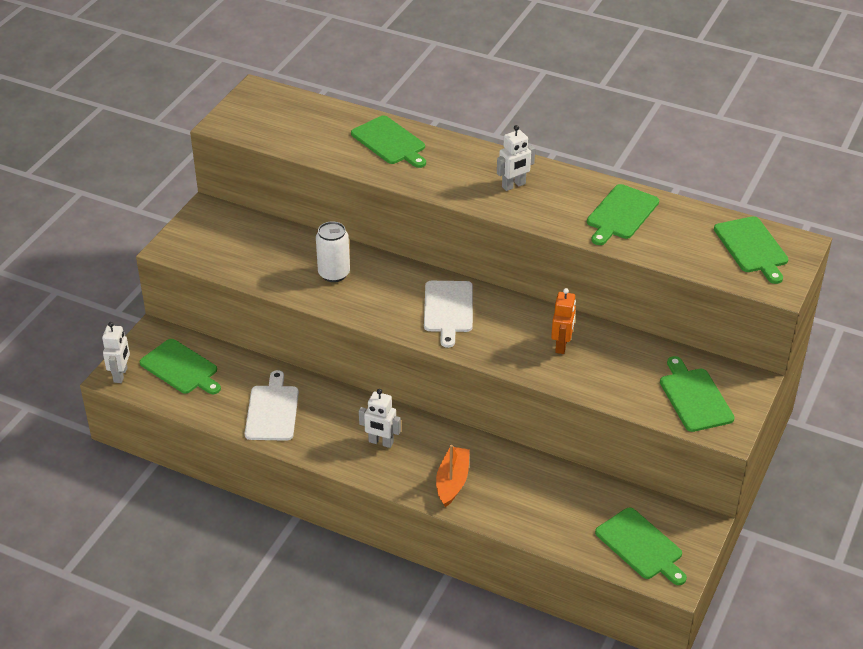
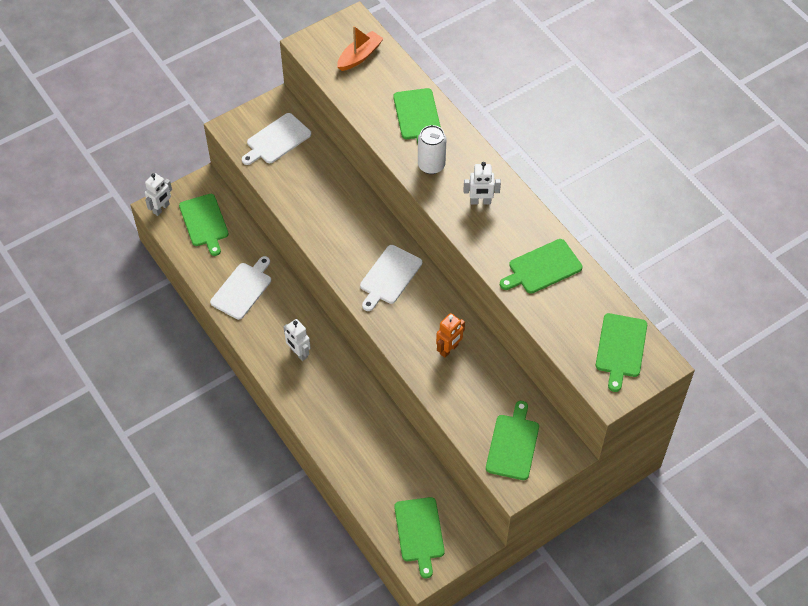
camera: 30 degrees right, 15 degrees up
white can [316,222,350,282] -> white can moved to [418,125,446,174]
orange boat [436,445,470,507] -> orange boat moved to [337,26,384,71]
none -> white cutting board [242,113,311,165]

